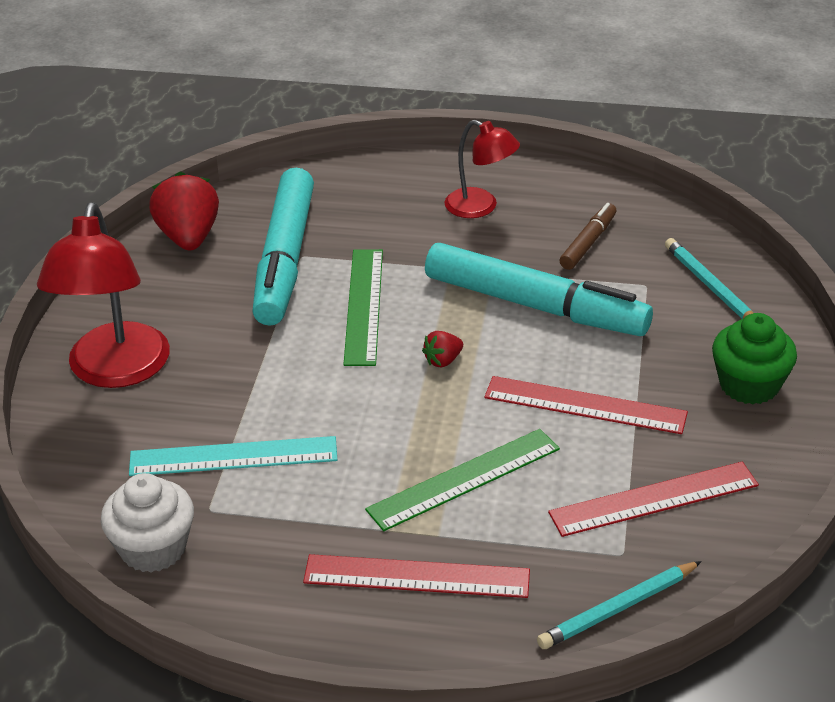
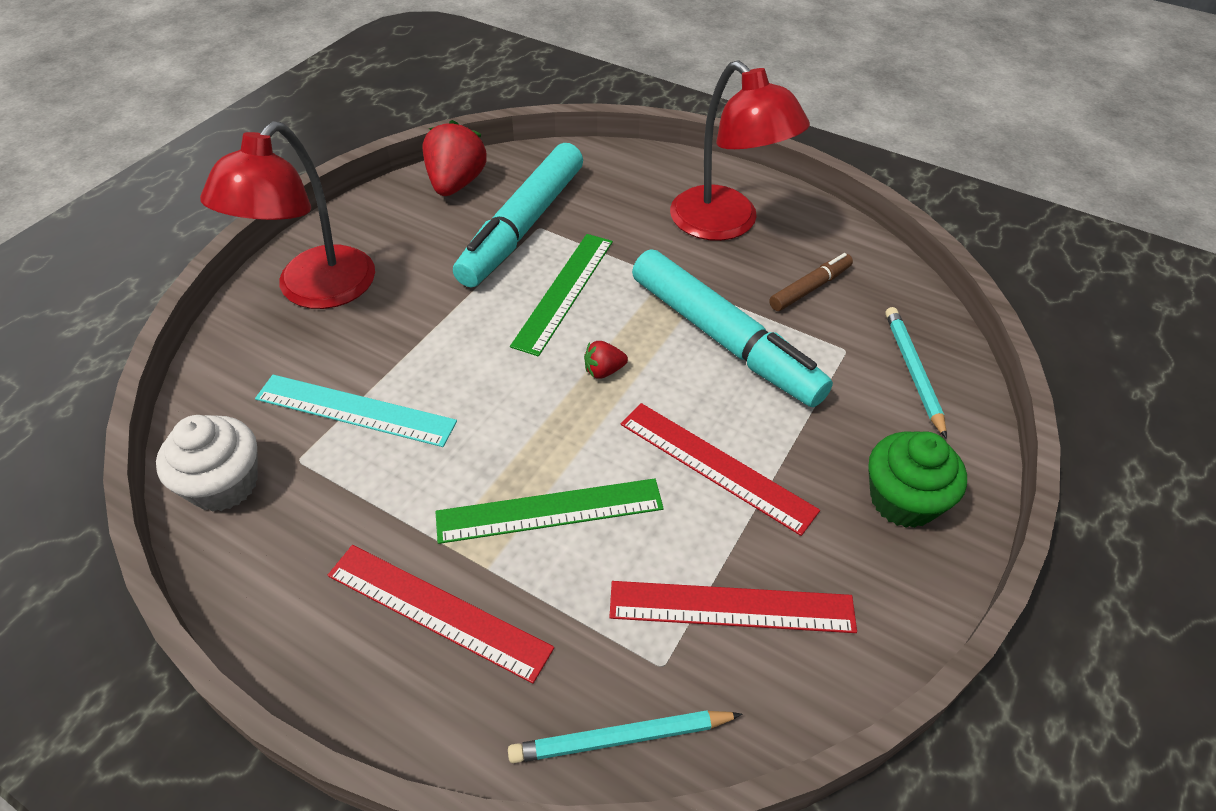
camera: 20 degrees right, 10 degrees up
red lamp [445,120,520,218] -> red lamp [670,61,810,241], size x1.72

